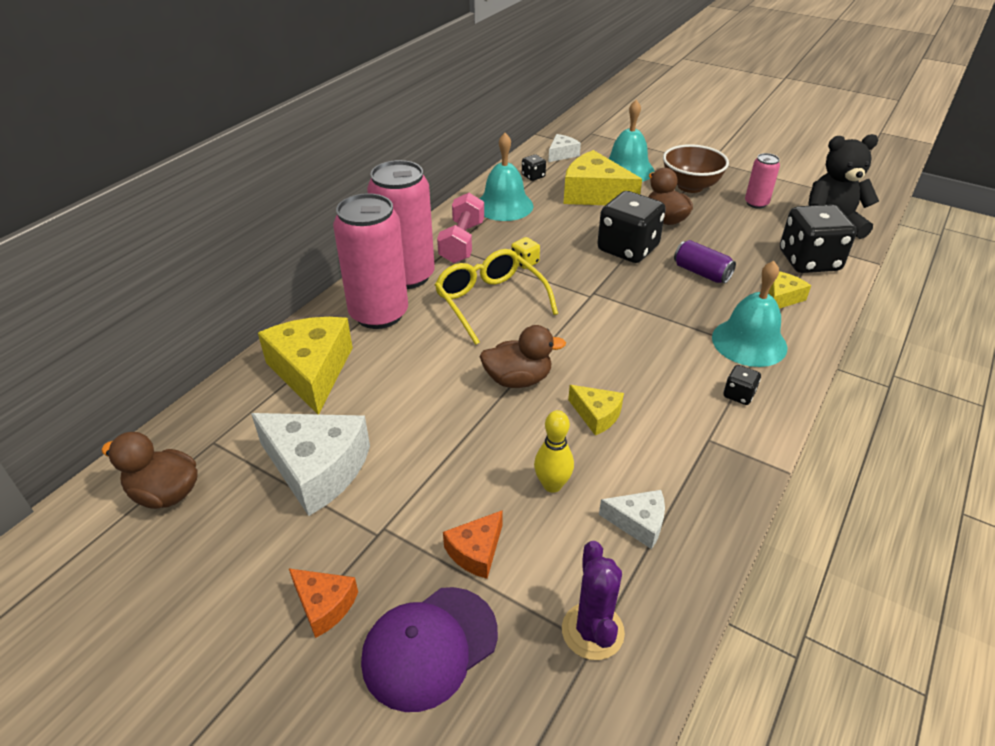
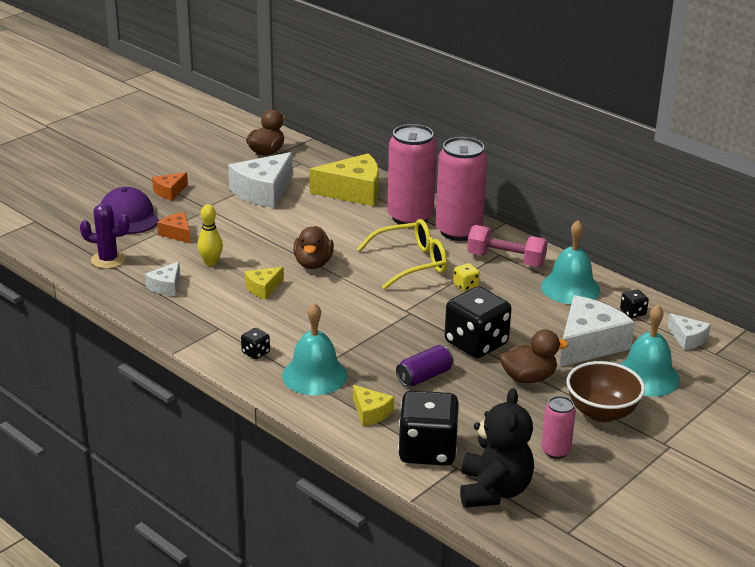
camera: 100 degrees right, 10 degrees down
yellow cheese [563,150,642,205] -> white cheese [560,295,635,367]

